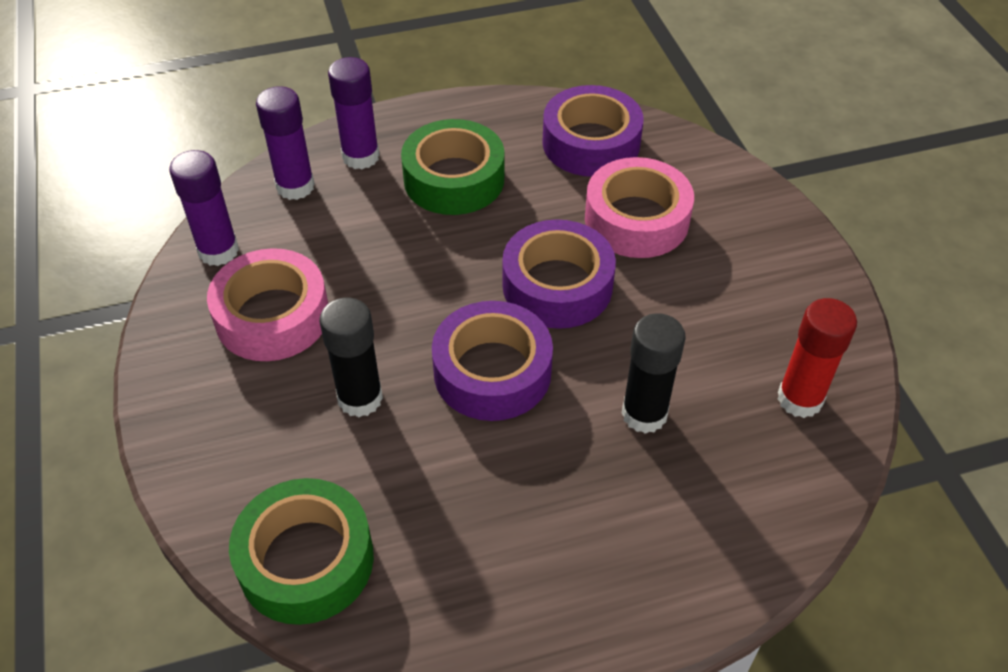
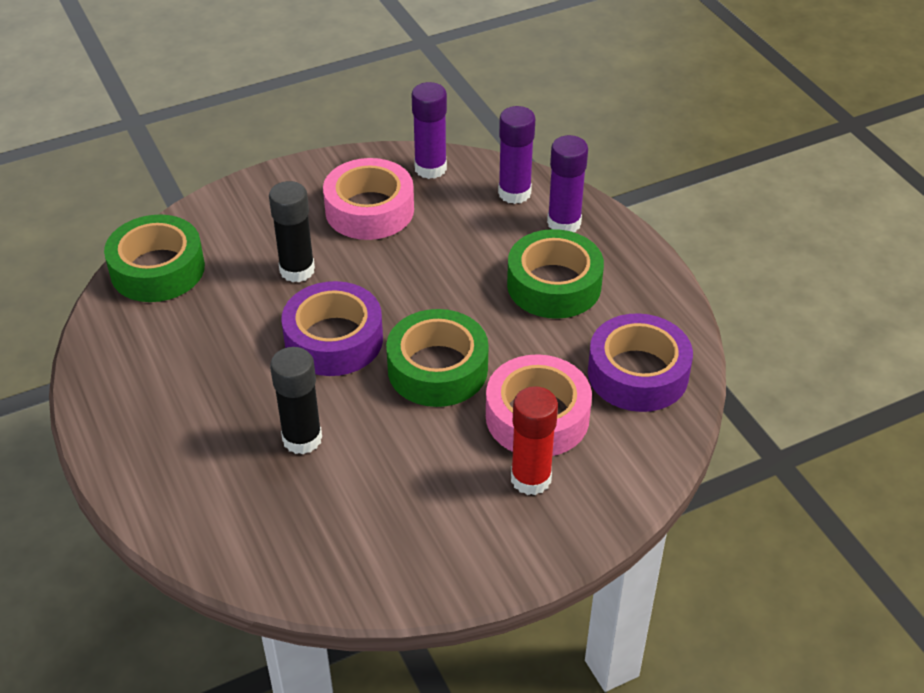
camera: 80 degrees right, 5 degrees down
purple tape [502,219,616,329] -> green tape [386,309,488,407]
red glue stick [777,298,857,418] -> red glue stick moved to [511,386,558,495]

